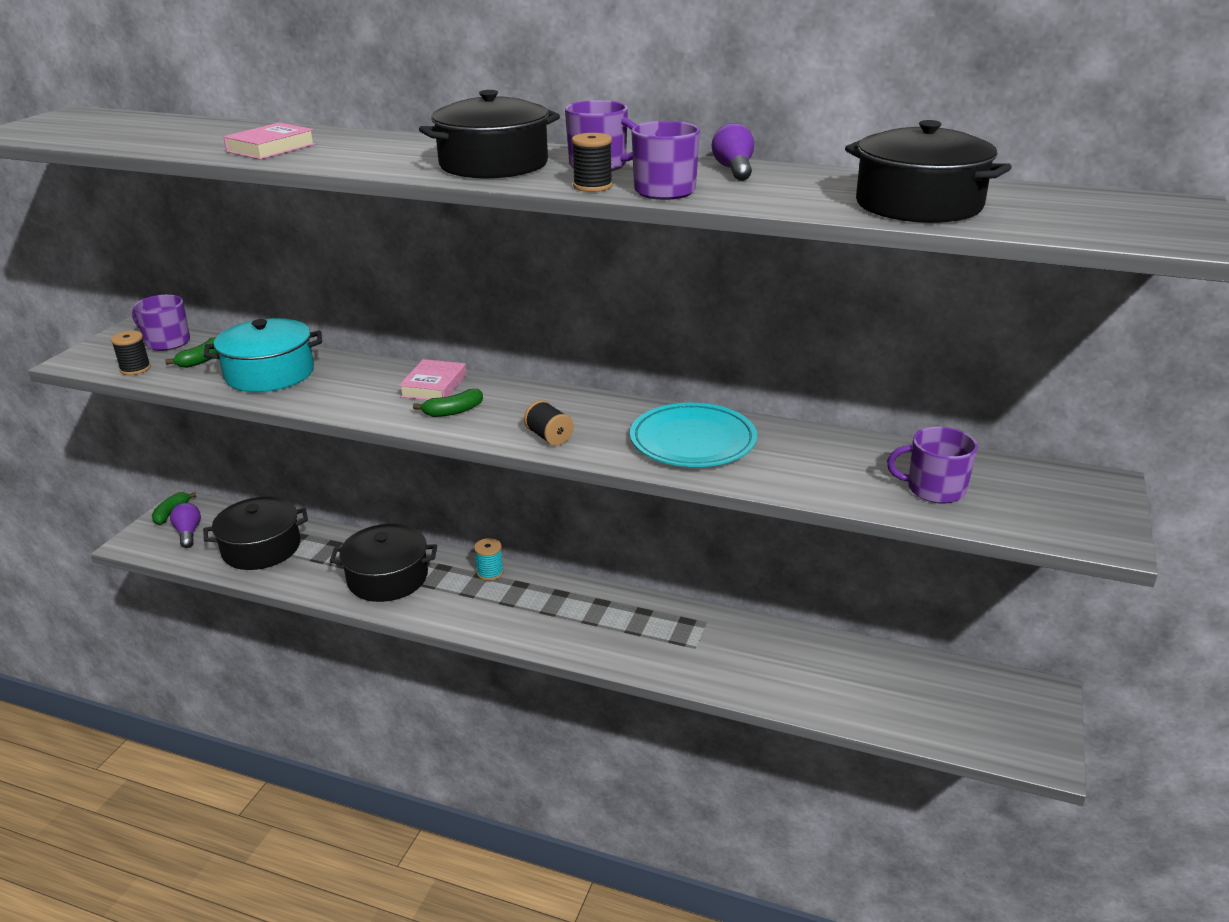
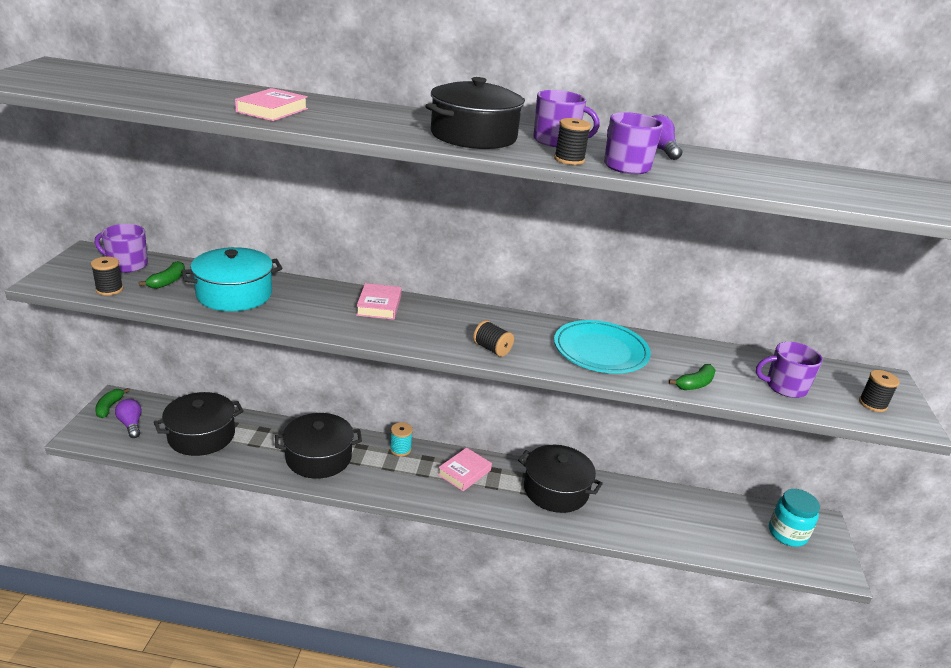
camera: 15 degrees left, 0 degrees up
green banana [413,389,483,417] -> green banana moved to [669,364,716,390]
black pot [845,120,1012,223] -> black pot moved to [518,445,603,513]
none -> pink book [438,447,492,491]
none -> turquoise jar [769,489,820,547]
none -> black spool [859,370,899,412]

